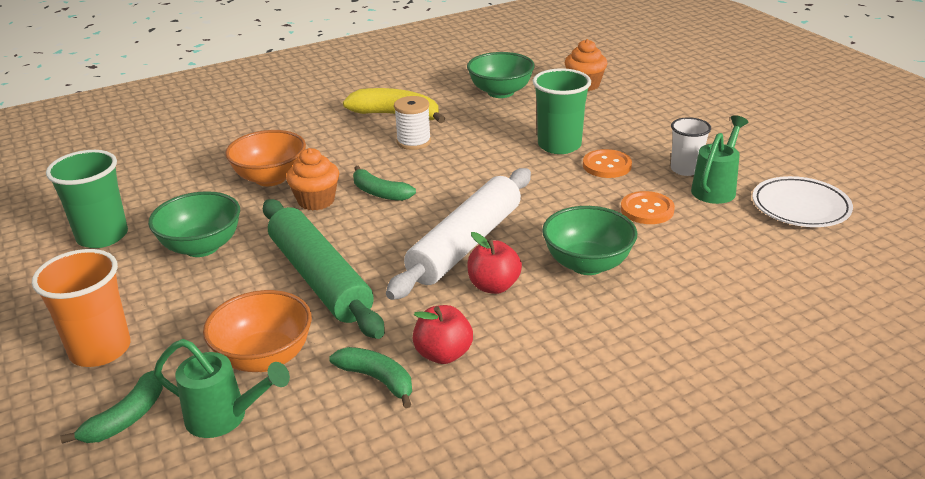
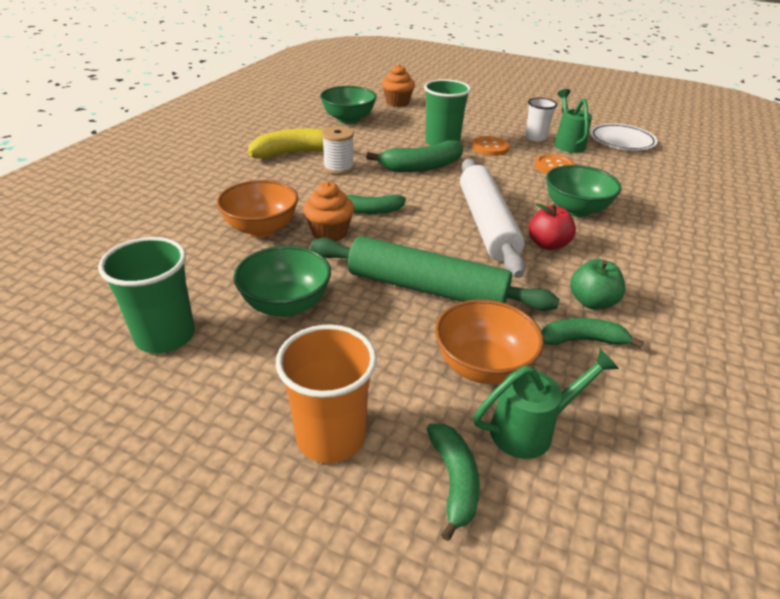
camera: 40 degrees left, 5 degrees up
red apple [412,305,473,364] -> green apple [570,259,625,310]
none -> green banana [366,140,463,172]

